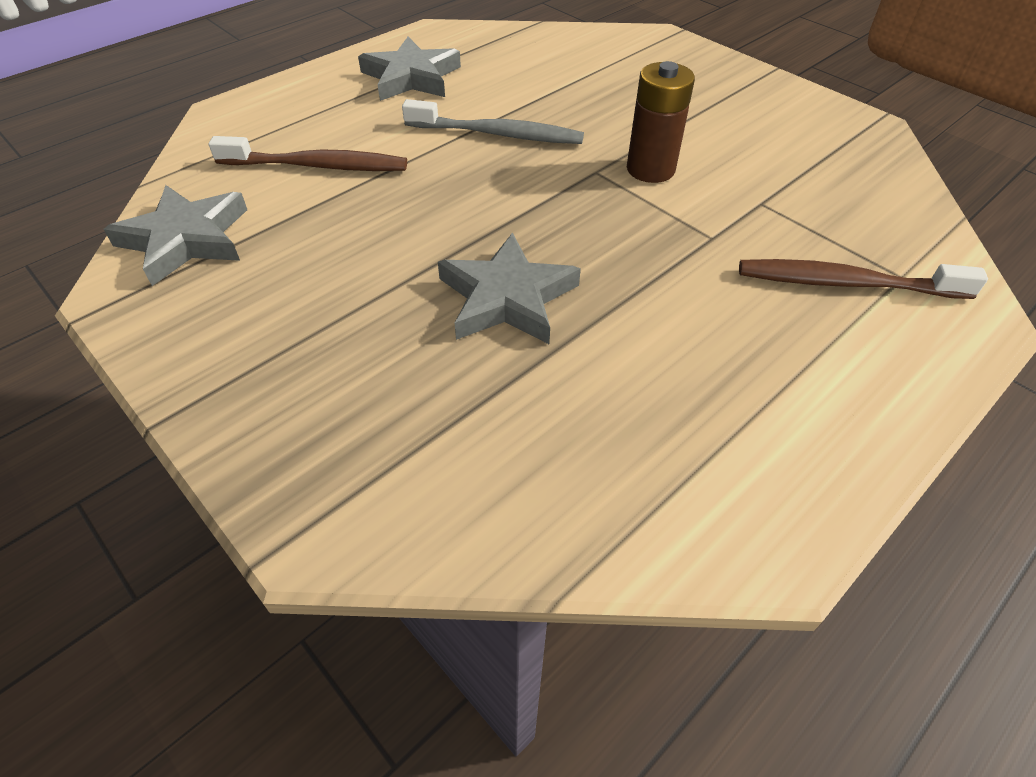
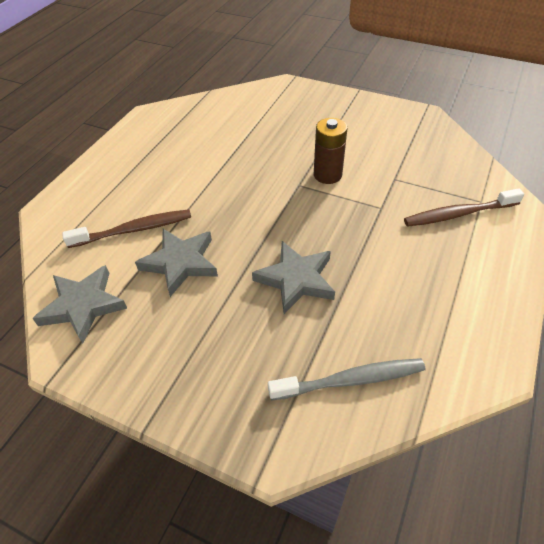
camera: 20 degrees left, 0 degrees up
grey star [358,37,461,101] -> grey star moved to [135,229,218,297]
grey toothbrush [402,99,584,144] -> grey toothbrush moved to [268,358,425,400]

